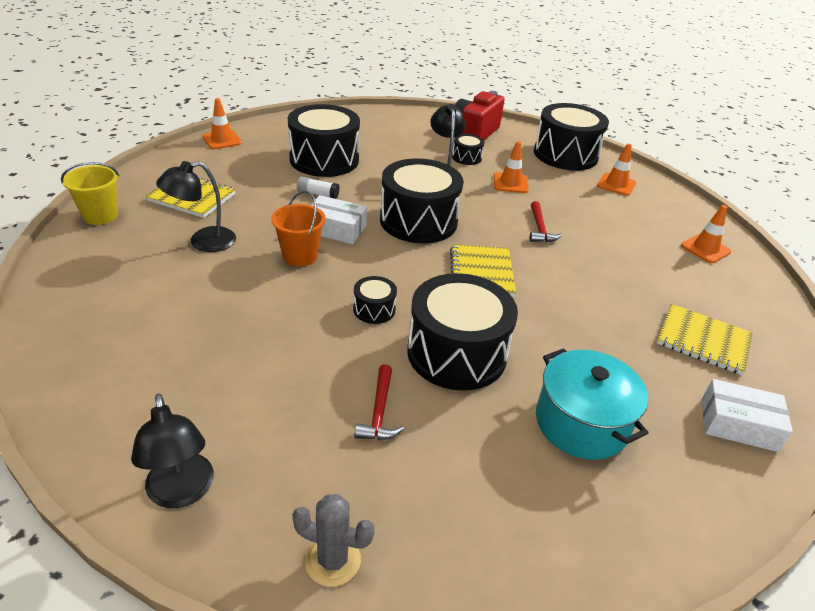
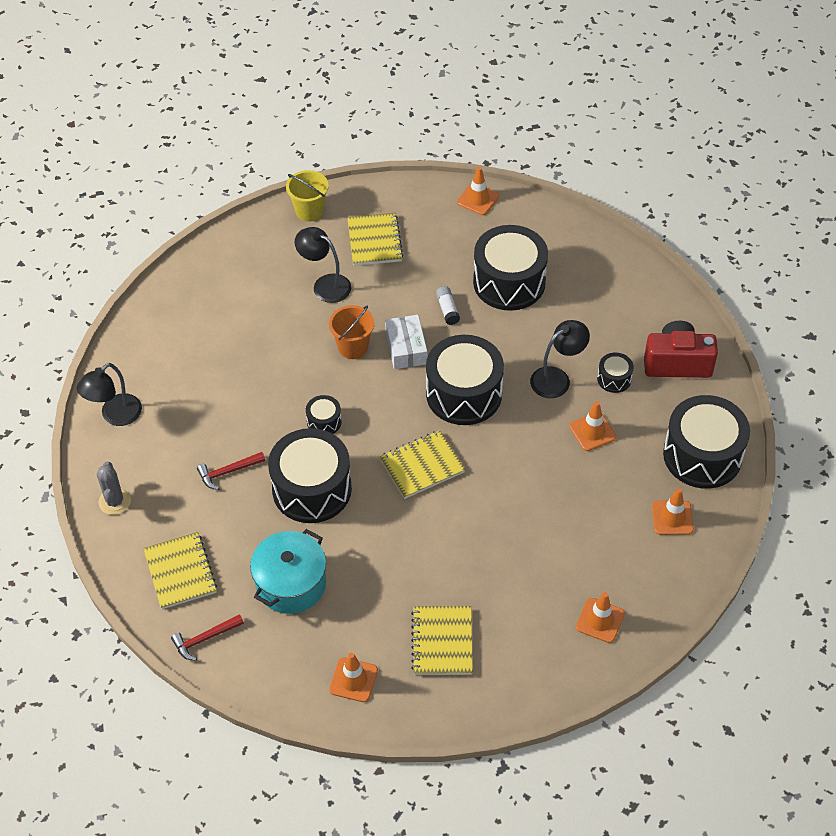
camera: 65 degrees right, 15 degrees up
red hammer [530,201,562,242] -> red hammer moved to [171,614,244,661]
white box [702,379,793,452] -> orange traffic cone [329,653,378,702]
none -> yellow notebook [143,532,217,609]

